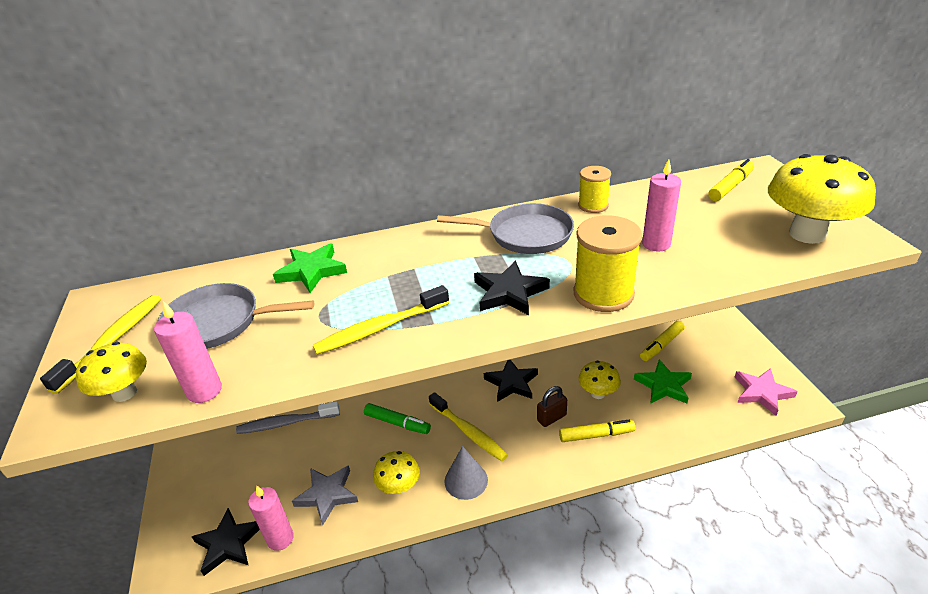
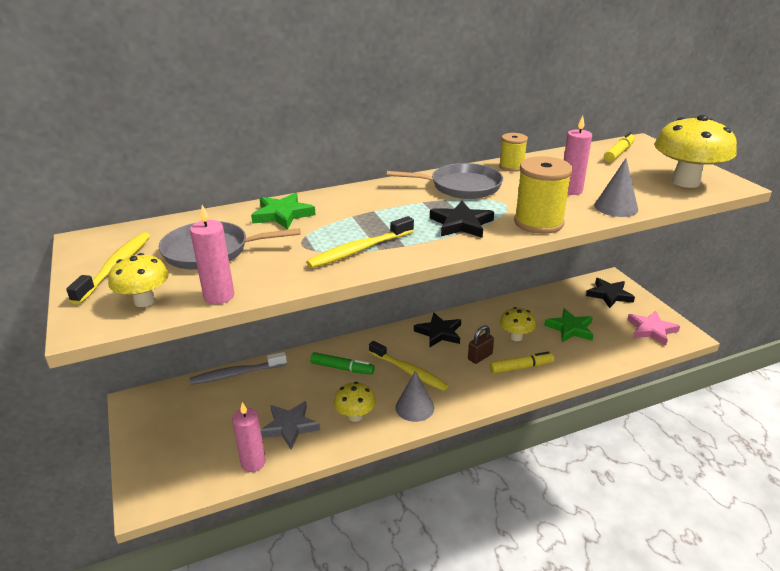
camera: 10 degrees left, 5 degrees down
black star [192,508,260,576] -> black star moved to [586,278,635,308]
yellow marker [640,321,685,361] -> none
none -> grey cone [594,158,638,217]

